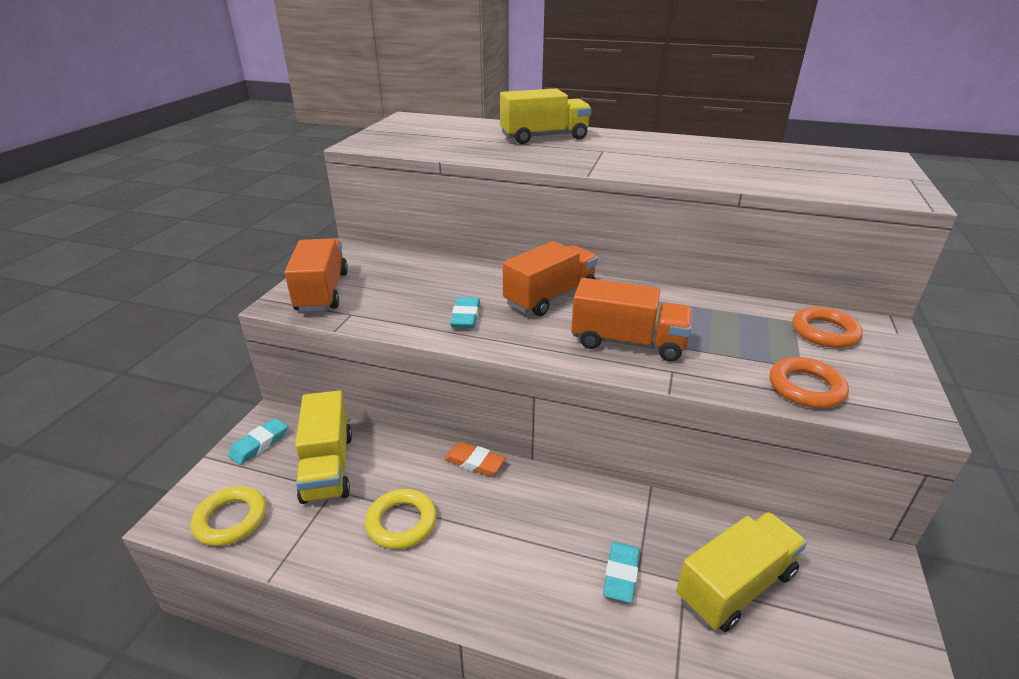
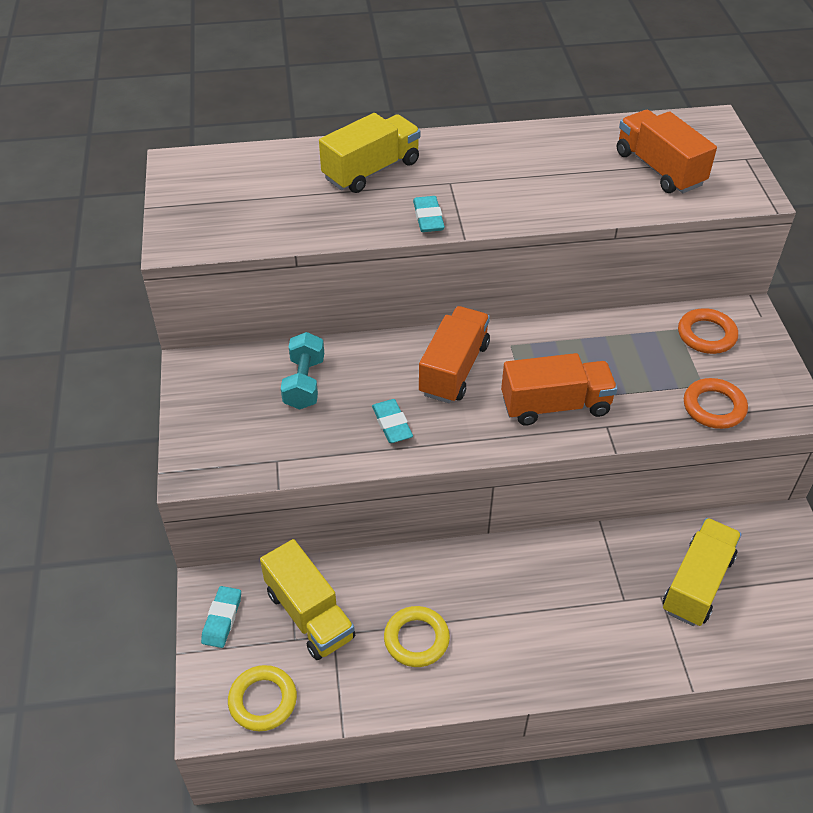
camera: 25 degrees left, 15 degrees up
orange truck [284,238,348,312] -> orange truck moved to [617,110,717,193]
orange eraser [444,442,506,476] -> none
turquoise eraser [603,542,640,603] -> turquoise eraser moved to [413,196,445,232]
none -> turquoise dumbbell [281,332,324,410]

